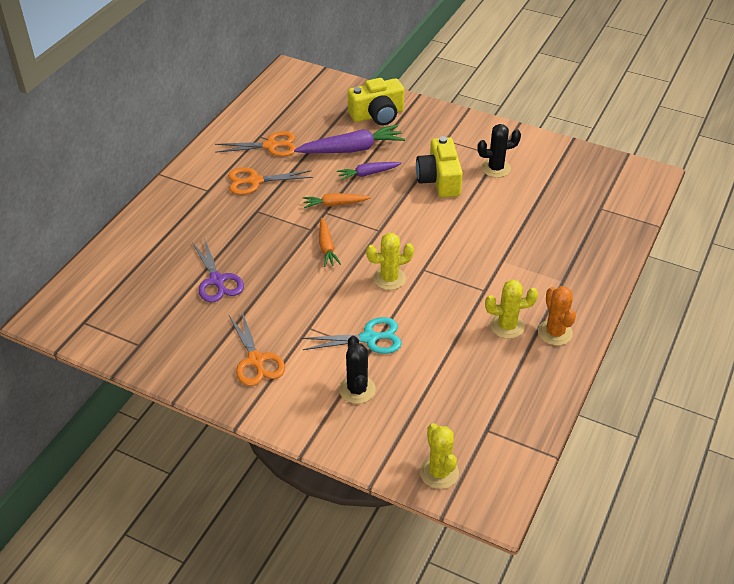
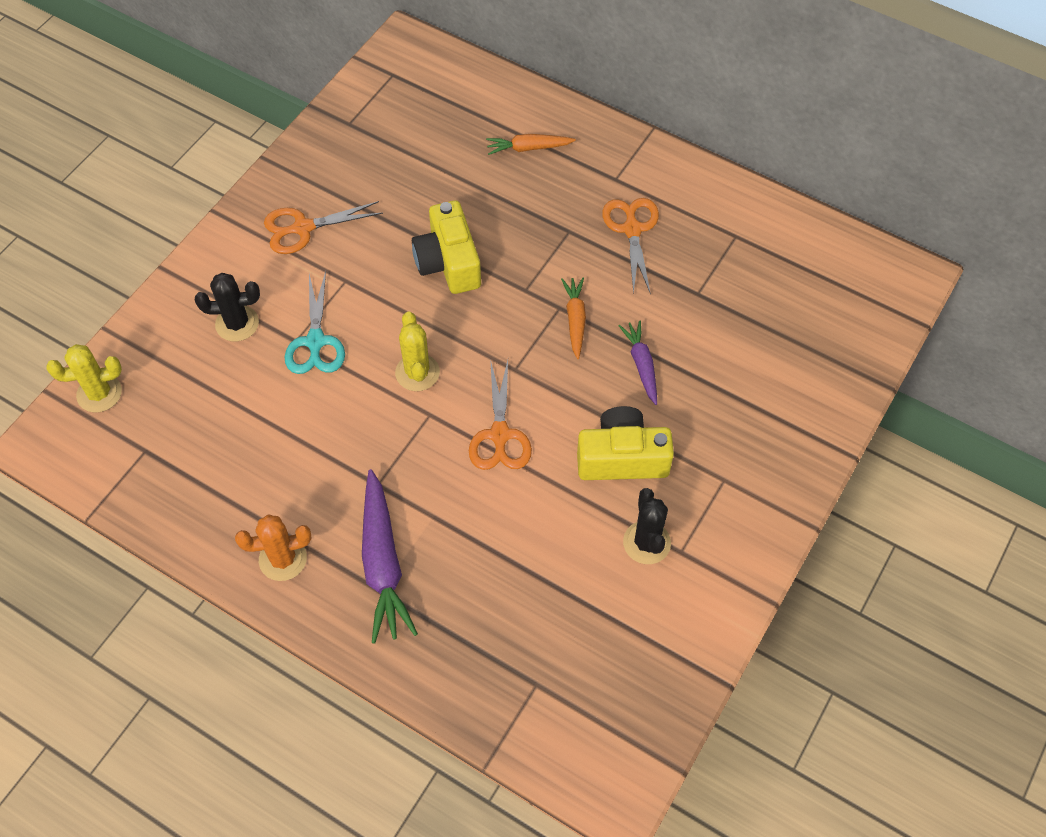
camera: 95 degrees right, 15 degrees up
purple scissors [192,238,244,302] -> none
orange scissors [215,131,296,157] -> orange scissors moved to [469,359,532,470]
purple carrot [294,125,405,153] -> purple carrot moved to [362,469,418,644]
orange carrot [319,218,341,267] -> orange carrot moved to [486,134,576,155]
yellow camera [348,78,404,126] -> yellow camera moved to [412,200,481,294]
yellow cactus [485,280,538,339] -> none

